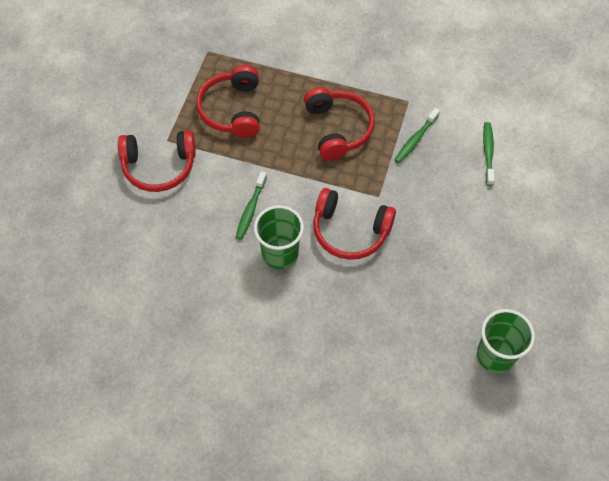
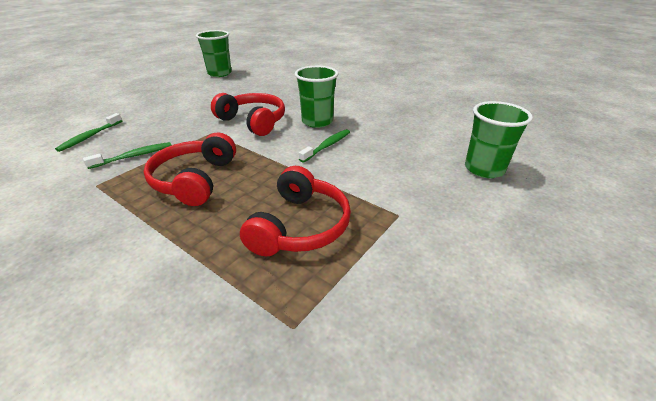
camera: 160 degrees left, 25 degrees down
red headphones [118,130,196,192] -> none
none -> green cup [465,101,533,178]

